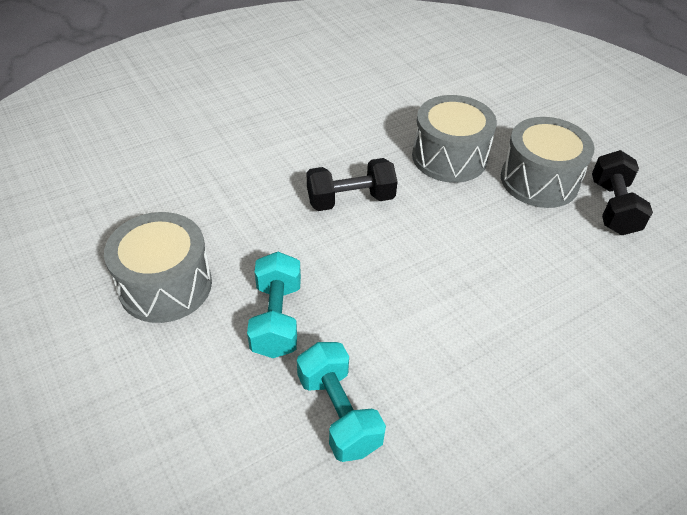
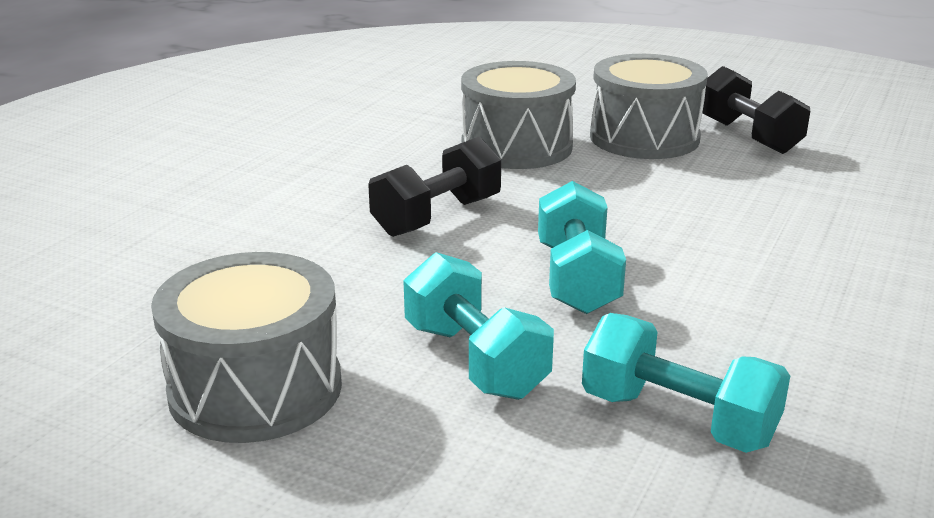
camera: 30 degrees left, 20 degrees down
none -> turquoise dumbbell [538,181,626,314]

